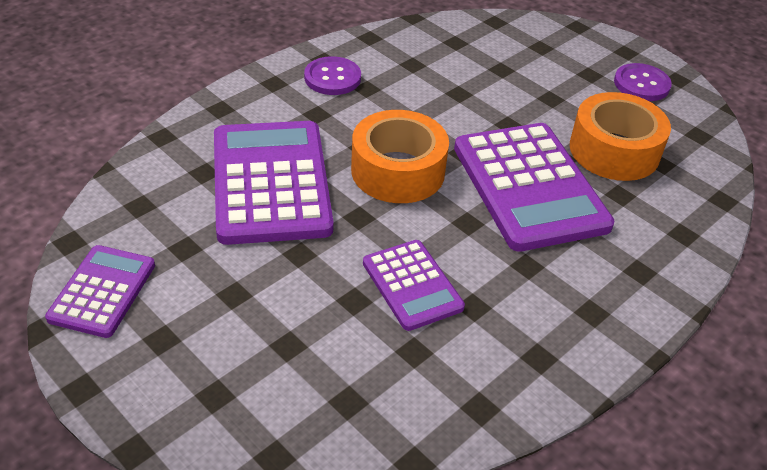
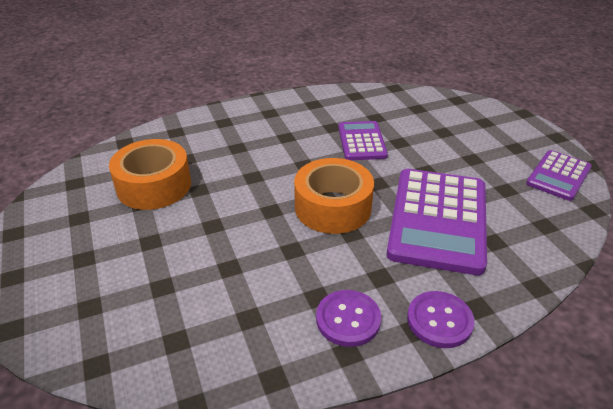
camera: 155 degrees left, 5 degrees down
purple calculator [454,123,615,252] -> none
purple button [614,63,672,101] -> purple button moved to [407,291,475,348]

